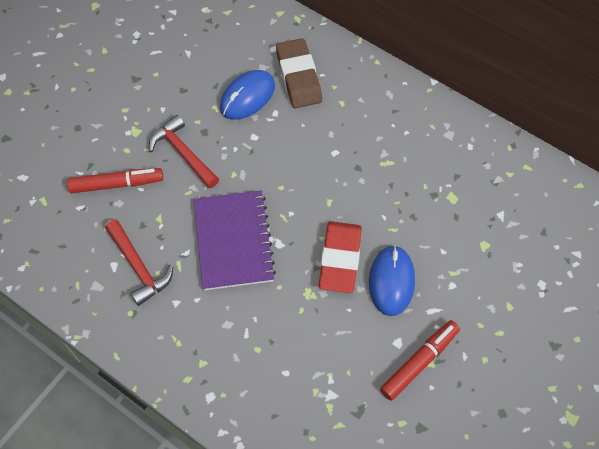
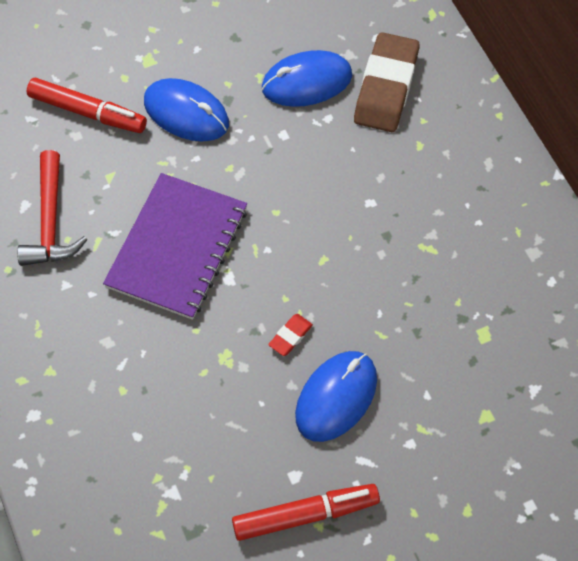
camera: 30 degrees right, 0 degrees up
red hammer [149,115,219,189] -> blue mouse [144,78,229,142]
red eraser [319,221,362,293] -> red eraser [268,314,313,356], size x0.42

